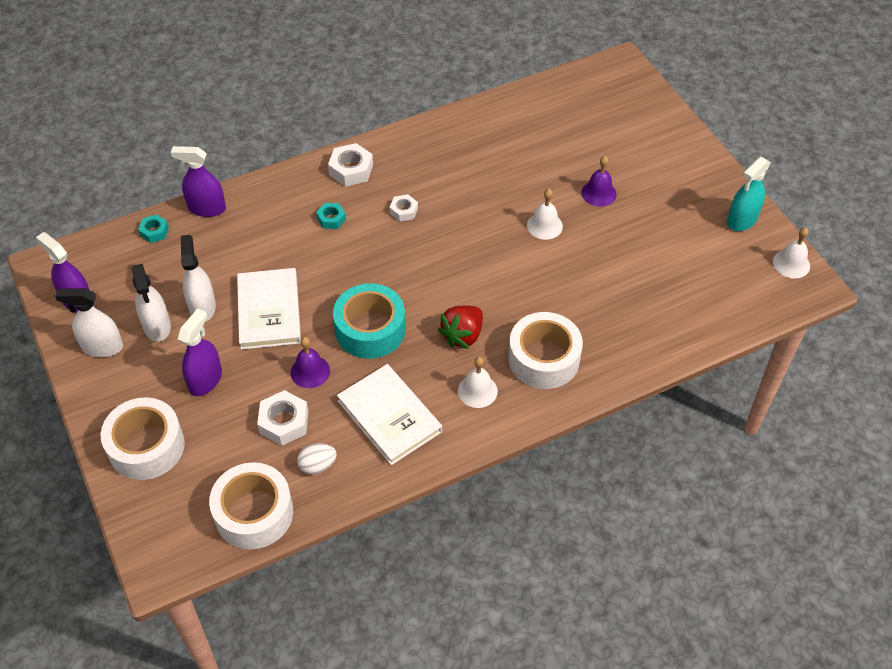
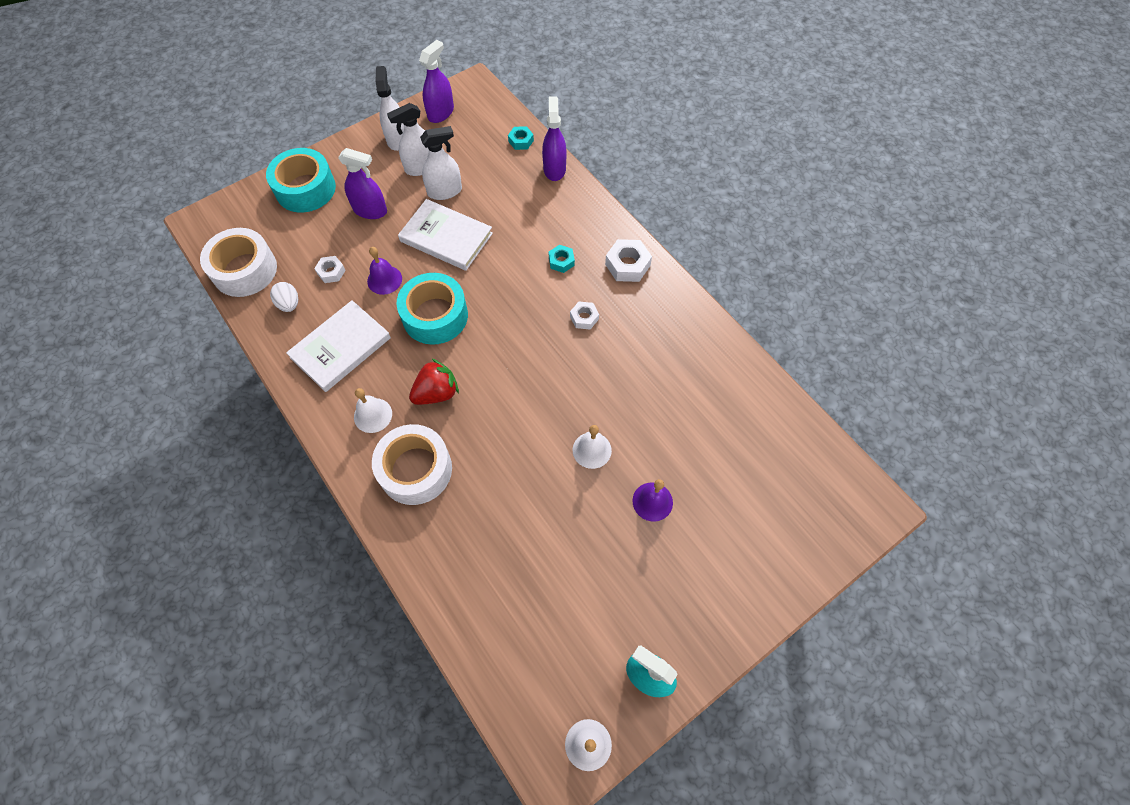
camera: 80 degrees right, 10 degrees up
white tape [101,397,185,480] -> turquoise tape [266,148,336,212]
white book [237,268,301,350] -> white book turned 45 degrees clockwise [398,199,493,271]
white nut [257,390,308,446] -> white nut [314,256,346,283], size x0.62
red strawberry [438,306,483,349] -> red strawberry turned 120 degrees clockwise [409,359,459,405]

